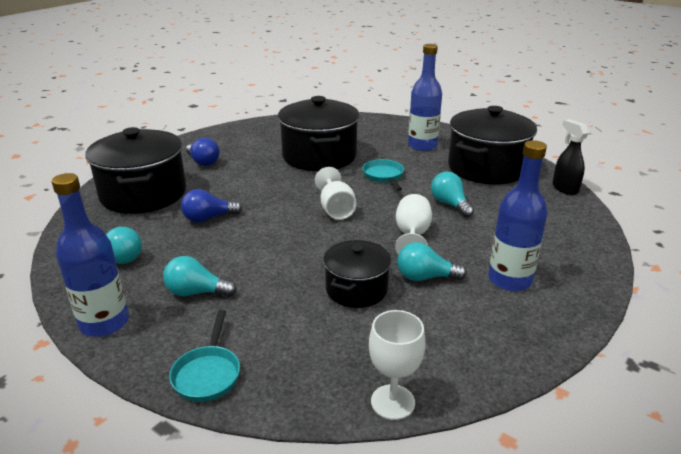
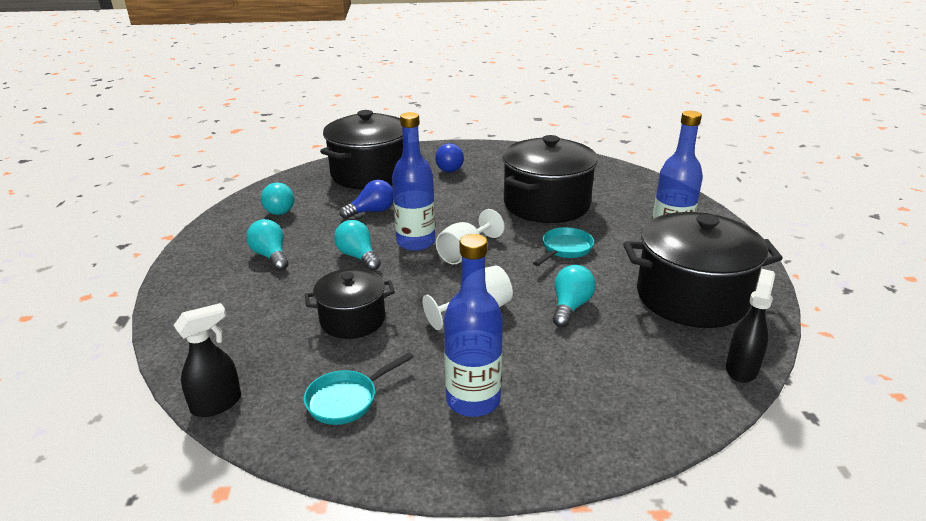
camera: 50 degrees right, 0 degrees up
blue bottle [52,173,129,337] -> blue bottle moved to [392,112,435,251]
turquoise pan [169,310,240,402] -> turquoise pan moved to [304,352,414,425]
blue light bulb [181,189,242,223] -> blue light bulb turned 120 degrees clockwise [340,179,393,219]
white goblet [369,310,425,420] -> black spray bottle [174,303,241,417]
turquoise light bulb [397,242,467,281] -> turquoise light bulb moved to [334,220,381,271]

